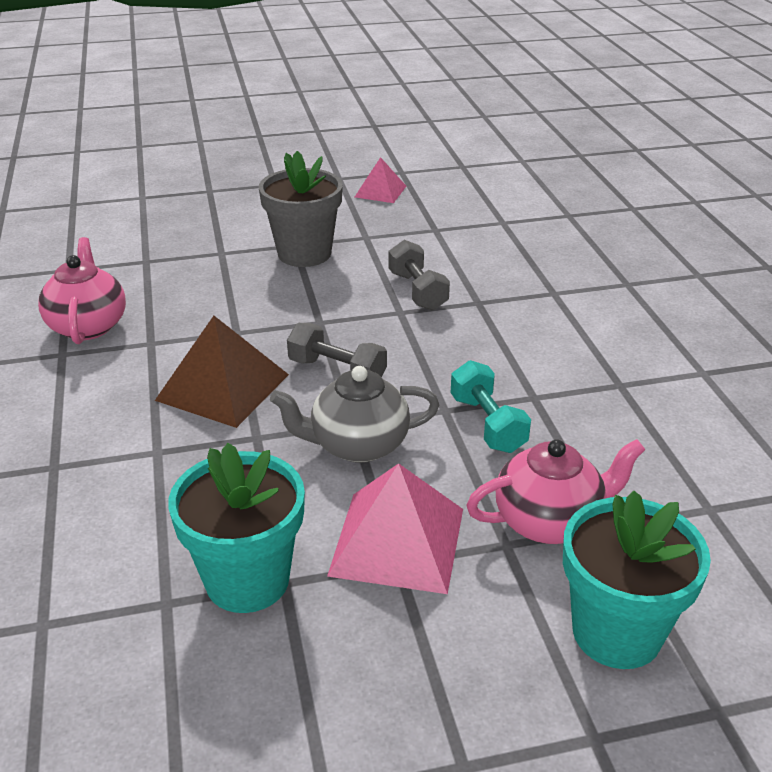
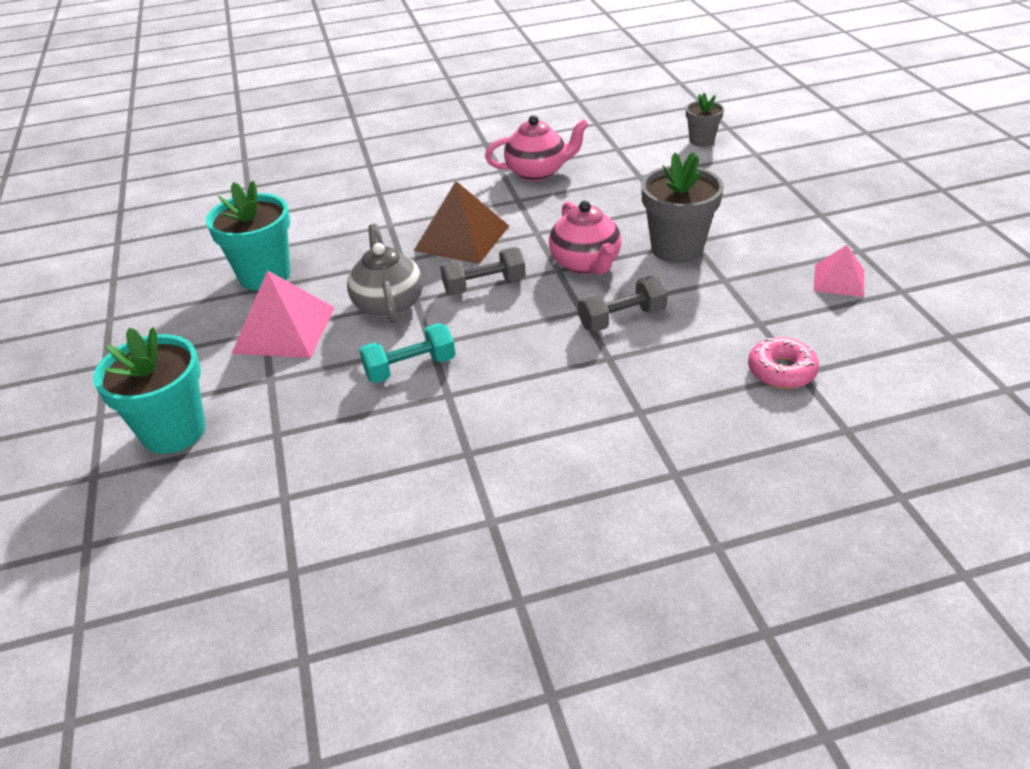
camera: 90 degrees right, 5 degrees up
grey dumbbell [287,323,387,377] -> grey dumbbell turned 45 degrees clockwise [440,247,526,295]
pink teapot [466,439,646,544] -> pink teapot moved to [549,201,622,274]
none -> grey flower pot [686,93,724,147]
none -> pink donut [748,337,819,389]

